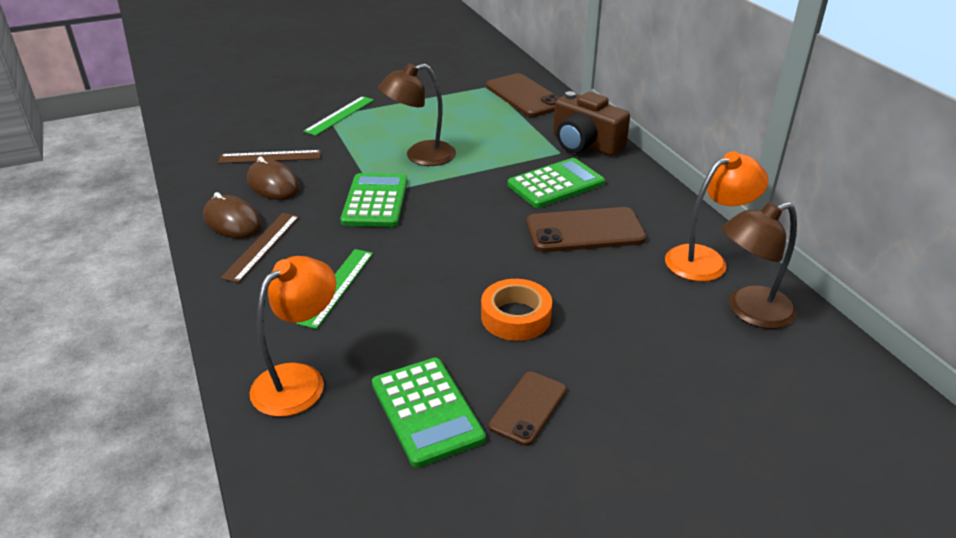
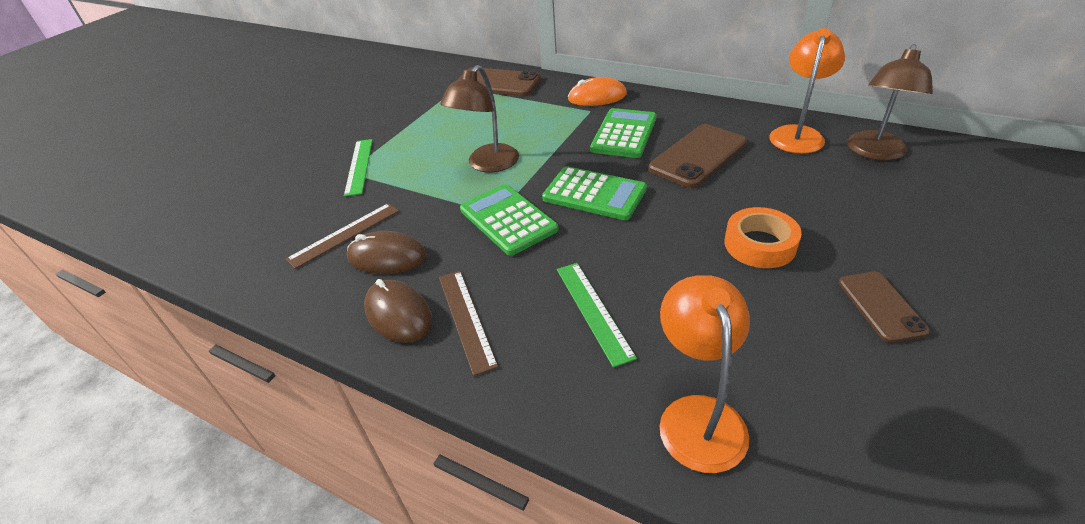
camera: 35 degrees left, 5 degrees up
brown mouse [203,192,262,238] -> brown mouse turned 45 degrees clockwise [364,279,433,343]
green calculator [372,358,486,468] -> green calculator moved to [542,166,647,220]
brown camera [553,91,630,156] -> orange mouse [568,77,627,106]

